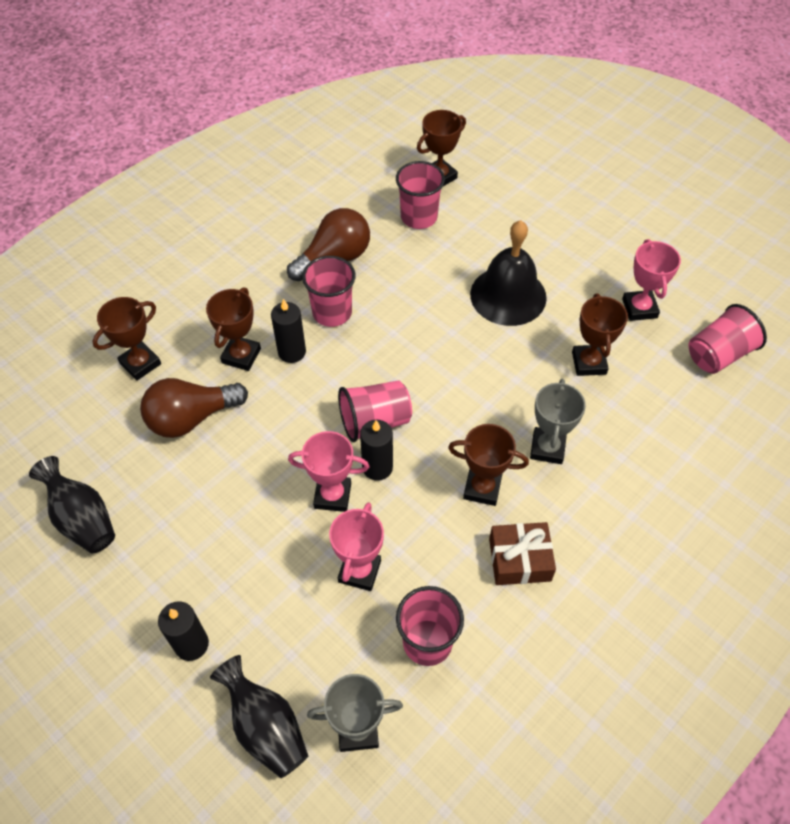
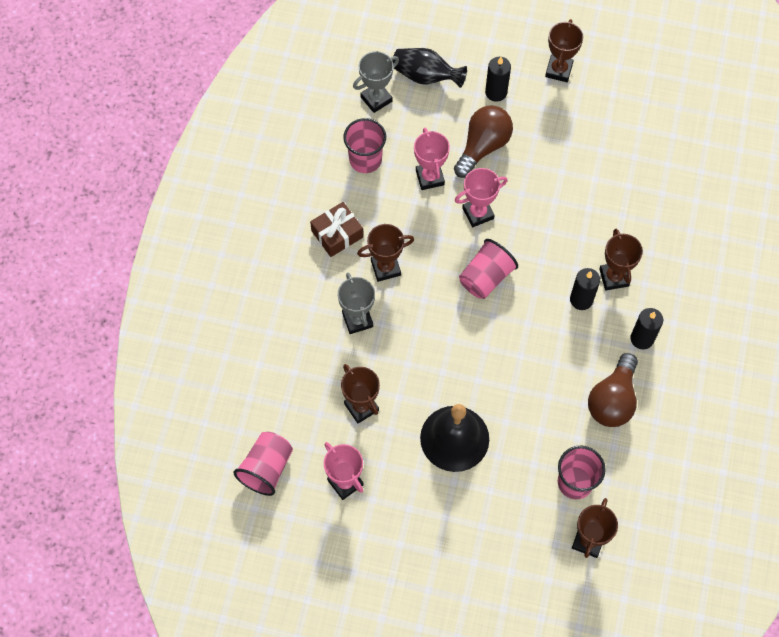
camera: 150 degrees right, 10 degrees up
black vase [29,456,115,553] -> none
brown trophy [92,297,161,381] -> brown trophy moved to [545,19,583,82]
brown light bulb [140,378,248,438] -> brown light bulb moved to [454,105,513,178]
pink cup [302,256,356,327] -> none
black candle [360,420,393,481] -> black candle moved to [630,308,663,349]

